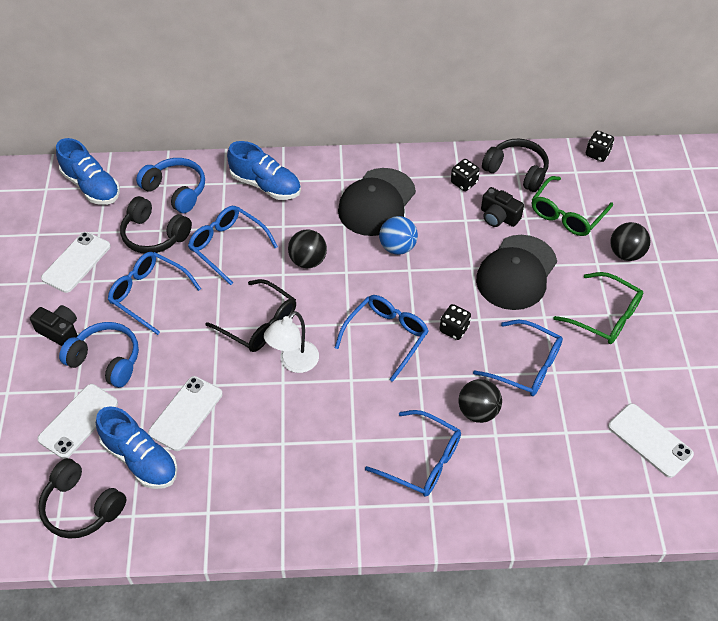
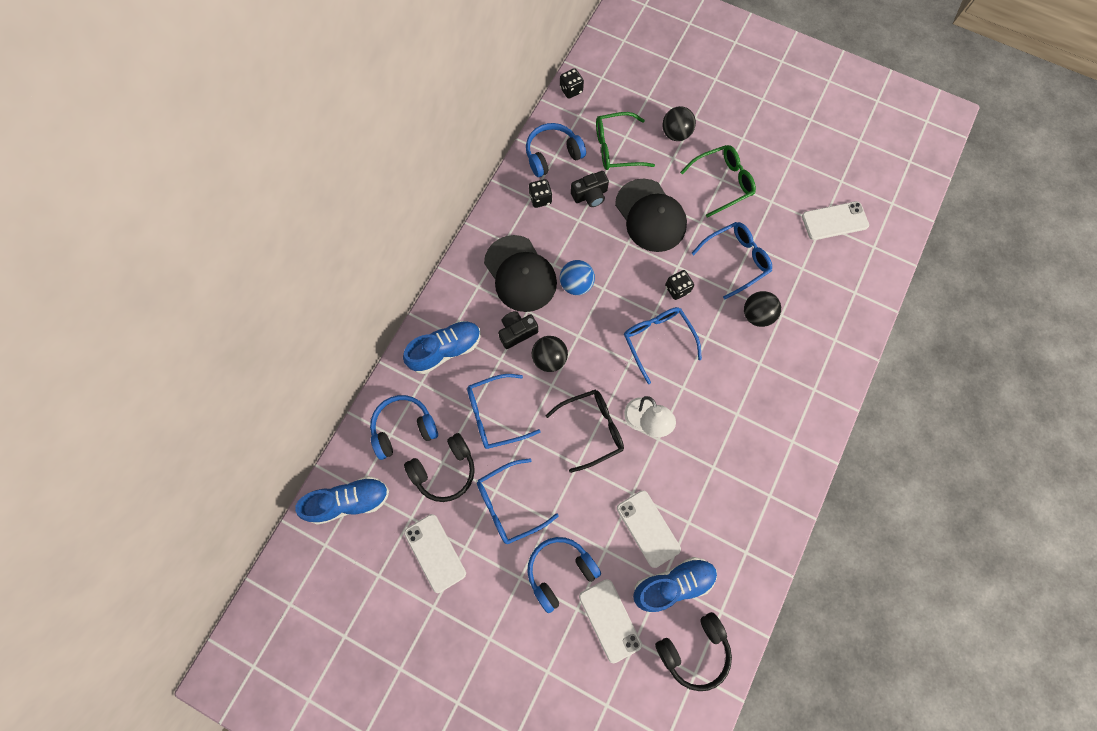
camera: 60 degrees left, 20 degrees up
black camera [30,305,78,346] -> black camera moved to [498,311,538,349]
blue glasses [365,410,461,497] -> none
black headphones [482,139,549,192] -> blue headphones [526,123,586,177]
green glasses [532,176,613,236] -> green glasses turned 105 degrees clockwise [596,112,655,170]

